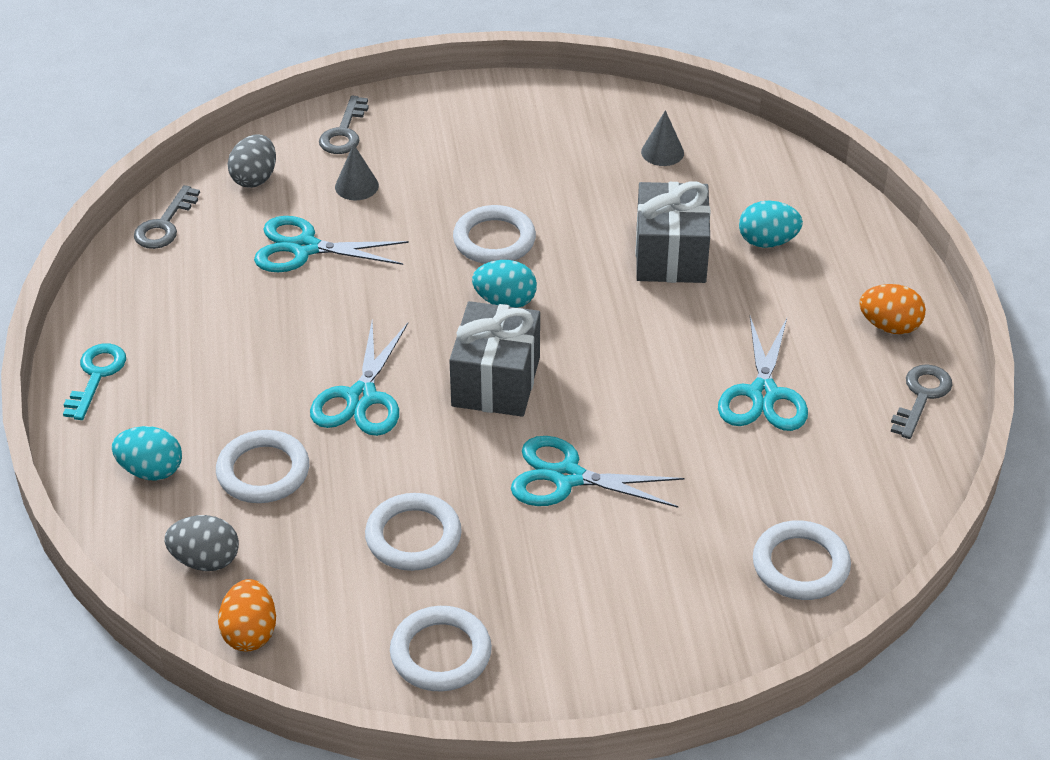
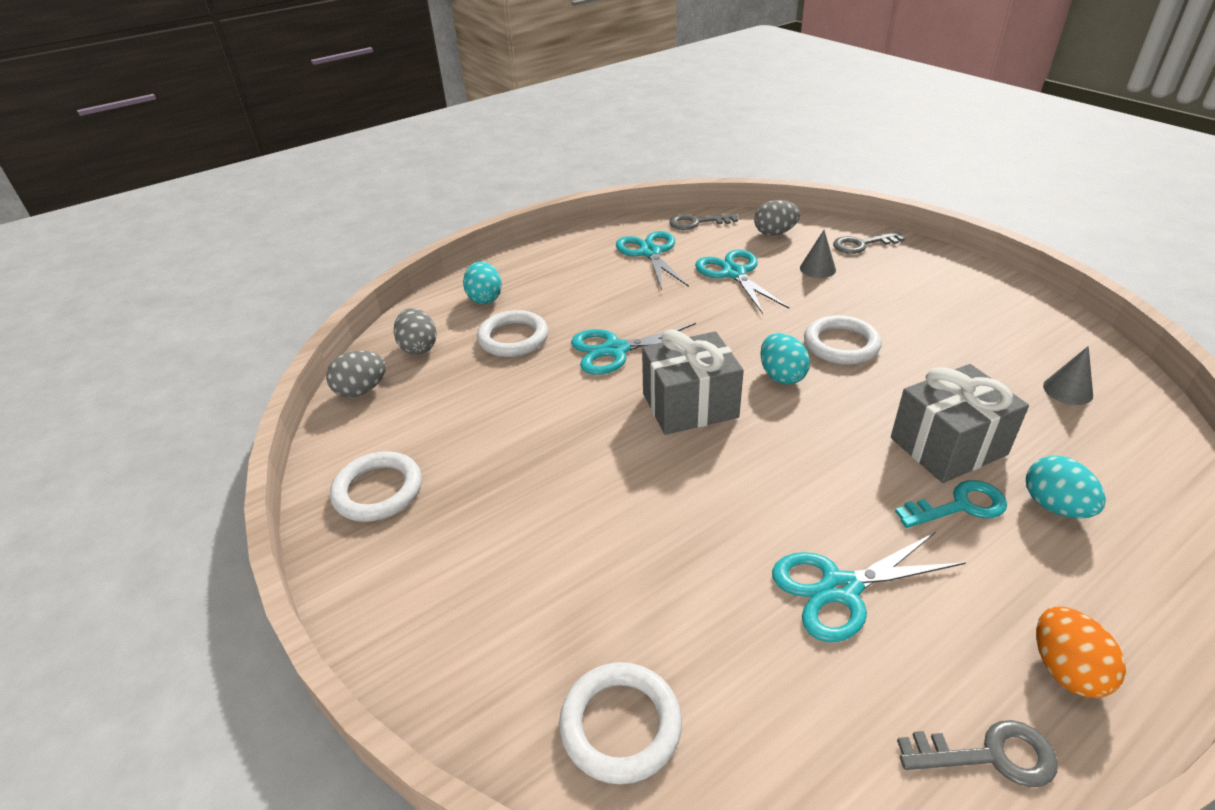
camera: 65 degrees right, 5 degrees down
turquoise key [63,343,126,420] -> turquoise key moved to [895,480,1007,528]
orange egg [218,579,276,651] -> grey egg [326,351,386,397]
white ring [365,493,462,571] -> none
turquoise scissors [511,436,685,508] -> turquoise scissors moved to [616,231,689,290]

